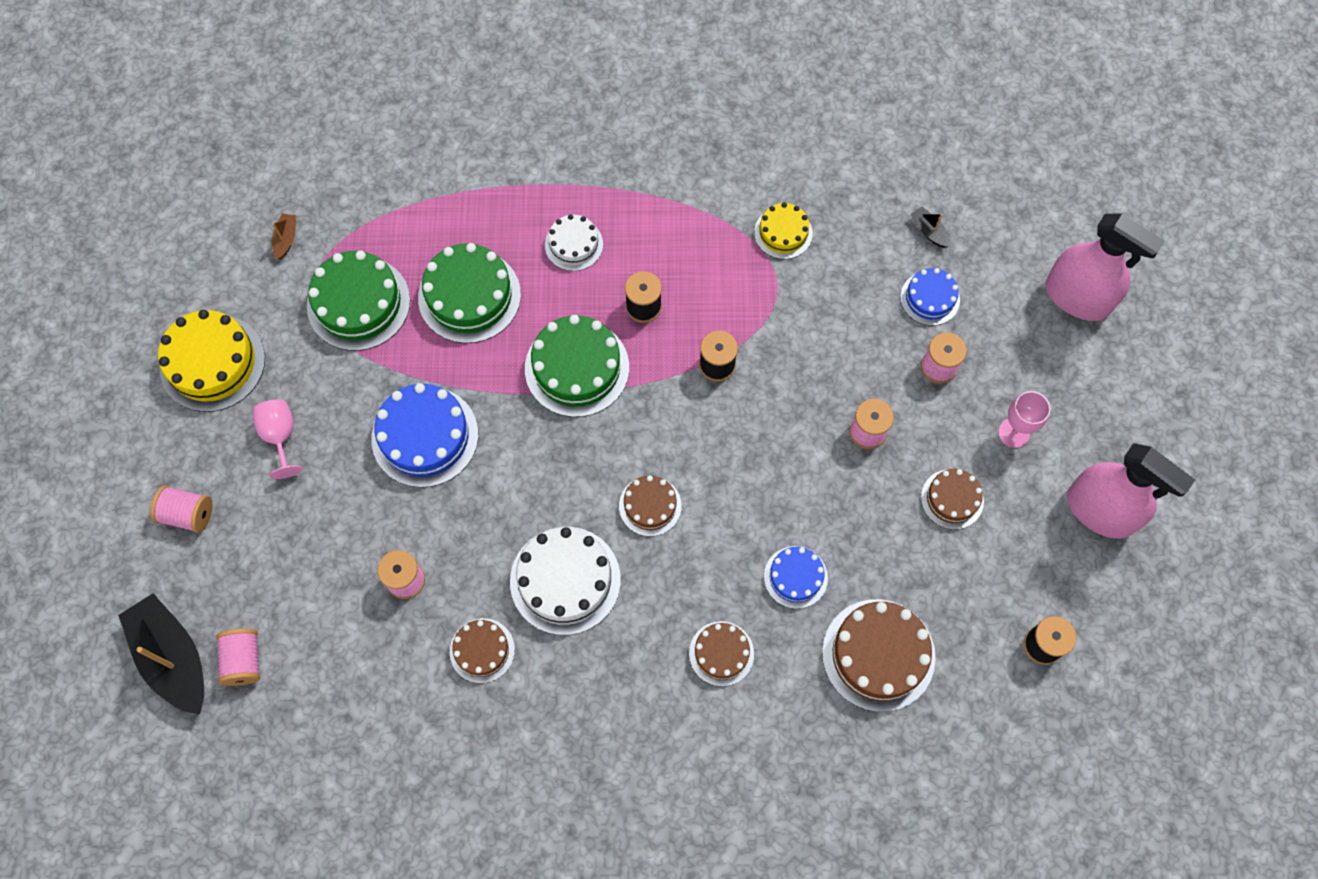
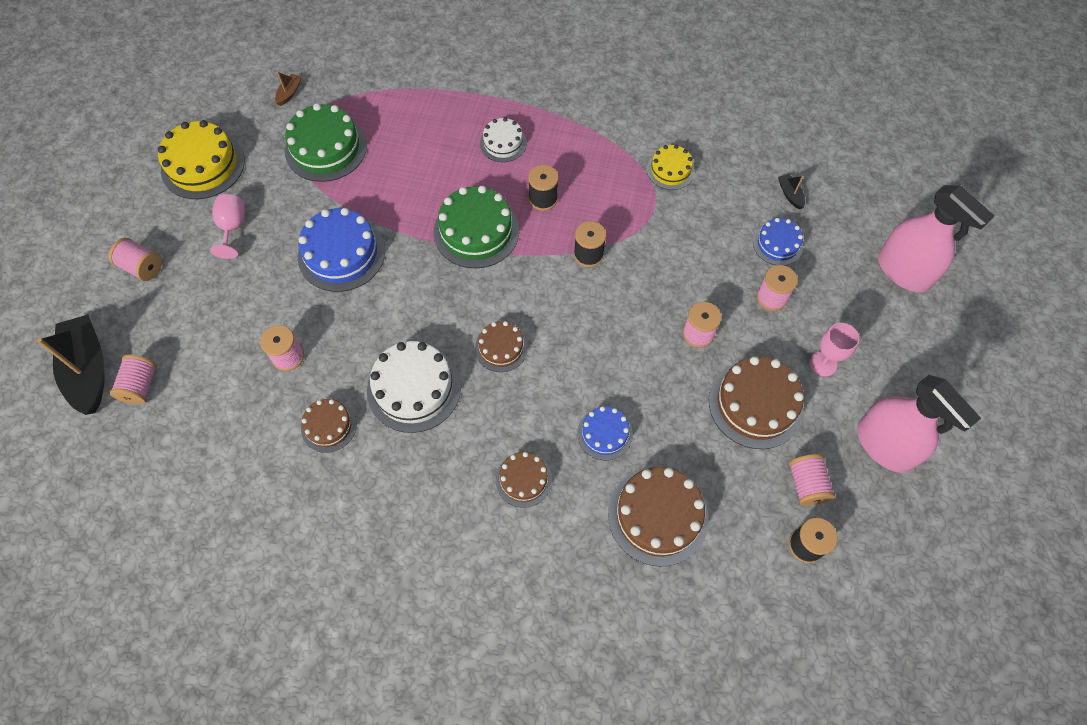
camera: 15 degrees right, 5 degrees down
green cake [418,243,521,343] -> none
brown cake [921,469,984,529] -> brown cake [709,356,804,449], size x1.73
none -> pink spool [789,454,835,506]

